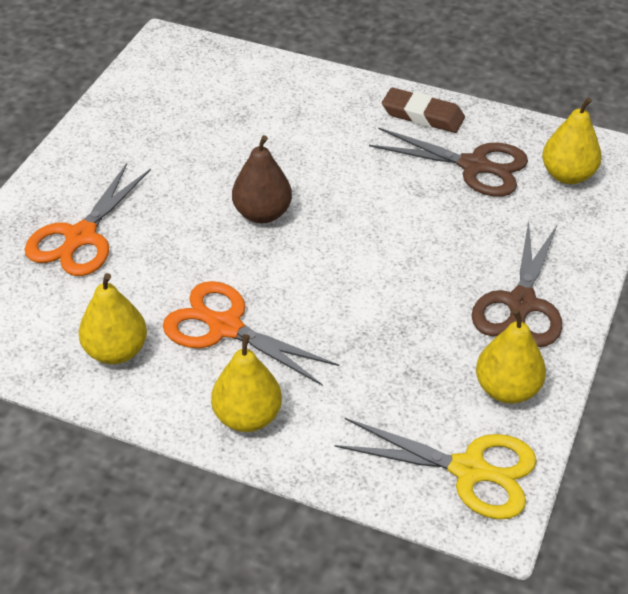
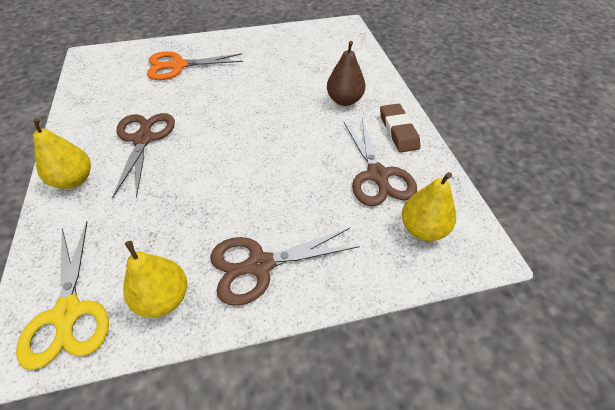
camera: 55 degrees right, 5 degrees up
yellow pear [79,273,147,364] -> none
orange scissors [163,281,339,386] -> brown scissors [112,113,175,198]
brown pear [232,135,292,223] -> brown pear moved to [327,41,365,106]

